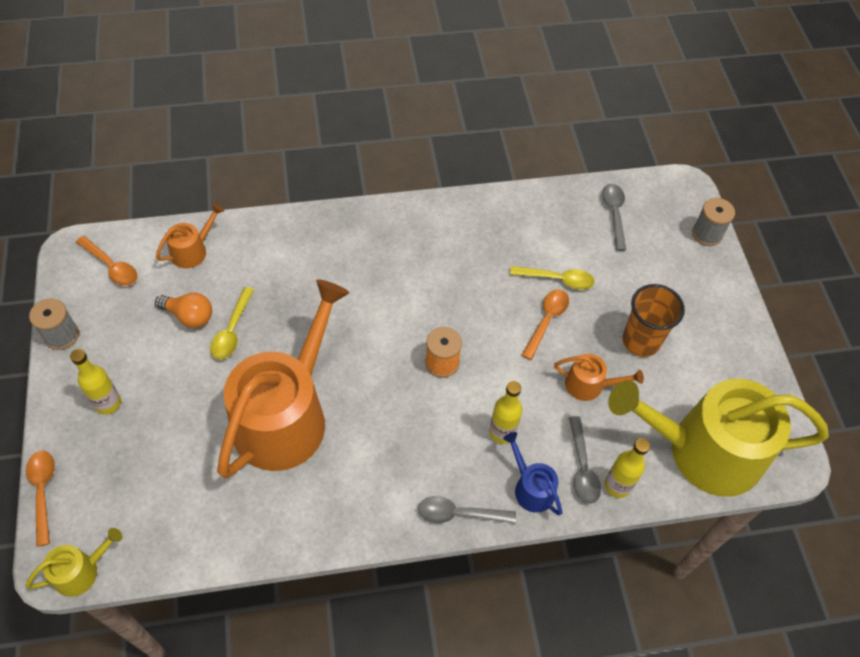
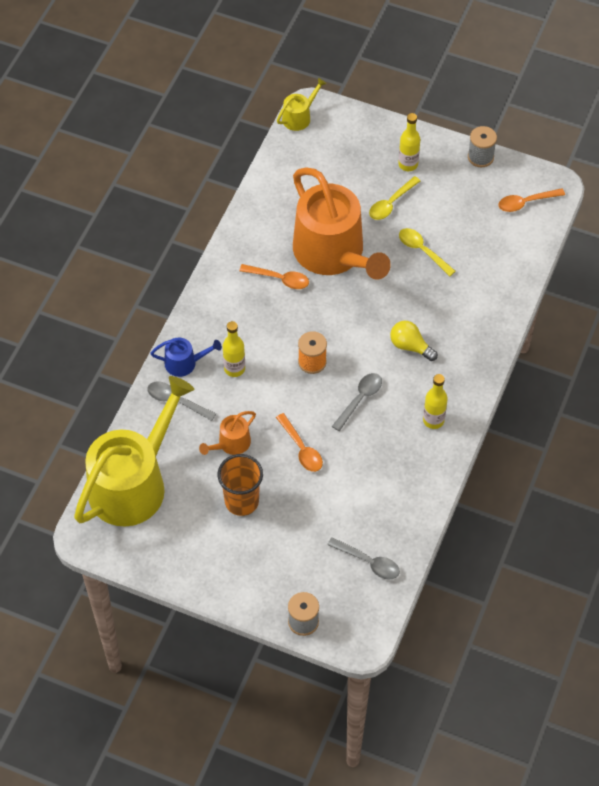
camera: 125 degrees right, 0 degrees up
orange spoon [26,451,55,547] -> orange spoon moved to [239,264,309,289]
yellow watering can [26,528,122,597] -> yellow watering can turned 135 degrees counterclockwise [277,78,327,131]
orange light bulb [155,293,212,328] -> none
orange watering can [156,204,224,268] -> none
grey spoon [418,496,516,524] -> grey spoon moved to [332,373,382,431]
yellow spoon [510,266,595,290] -> yellow spoon moved to [369,176,420,220]
yellow bottle [605,438,650,498] -> yellow bottle moved to [423,374,448,429]
none -> yellow light bulb [390,321,438,361]

